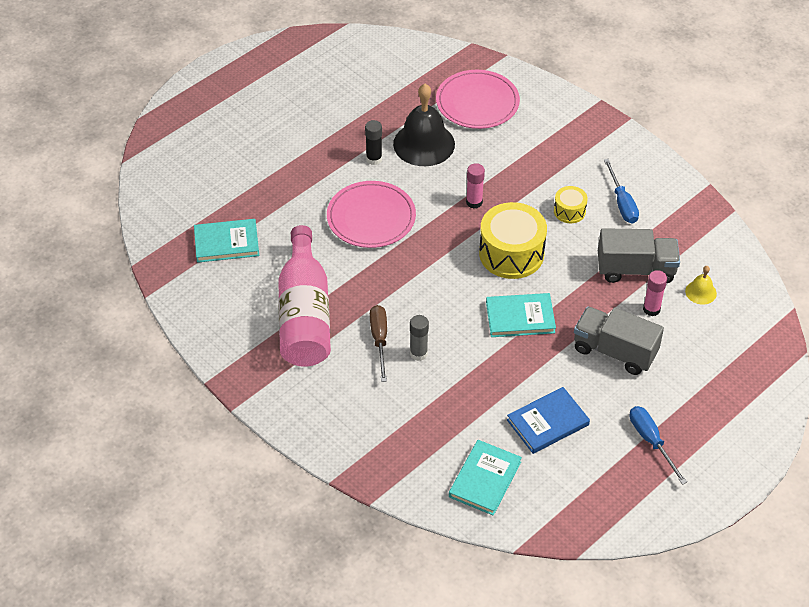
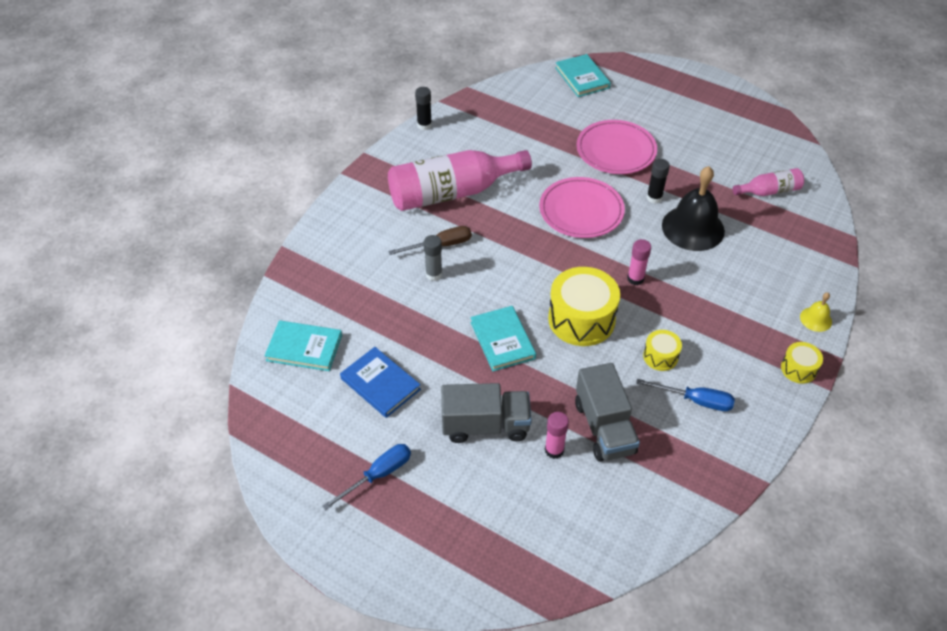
camera: 75 degrees right, 0 degrees up
turquoise book [194,219,259,263] -> turquoise book moved to [555,54,611,97]
pink plate [436,70,520,129] -> pink plate moved to [576,120,657,174]
grey truck [574,307,664,375] -> grey truck turned 75 degrees clockwise [441,383,532,443]
blue screwdriver [604,159,639,223] -> blue screwdriver turned 135 degrees counterclockwise [636,379,735,411]
yellow bell [685,266,717,305] -> yellow bell moved to [800,292,832,332]
none -> black glue stick [415,87,432,130]
none -> pink bottle [733,168,804,196]
none -> yellow drum [781,342,823,384]

